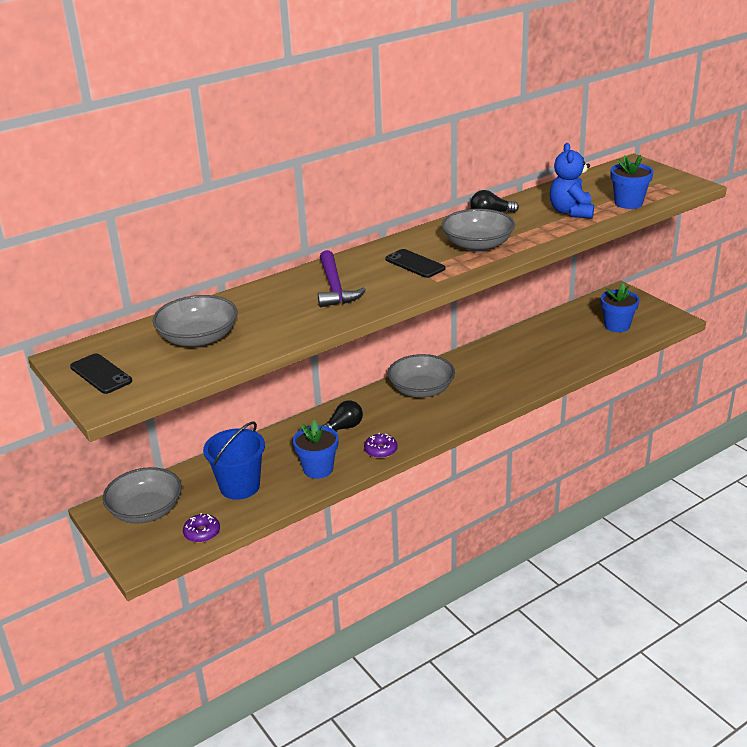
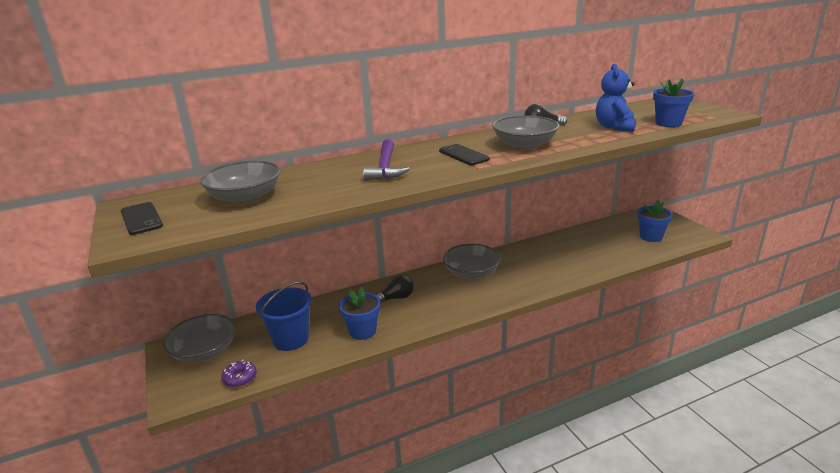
camera: 10 degrees right, 5 degrees down
purple donut [364,433,398,458] -> none

